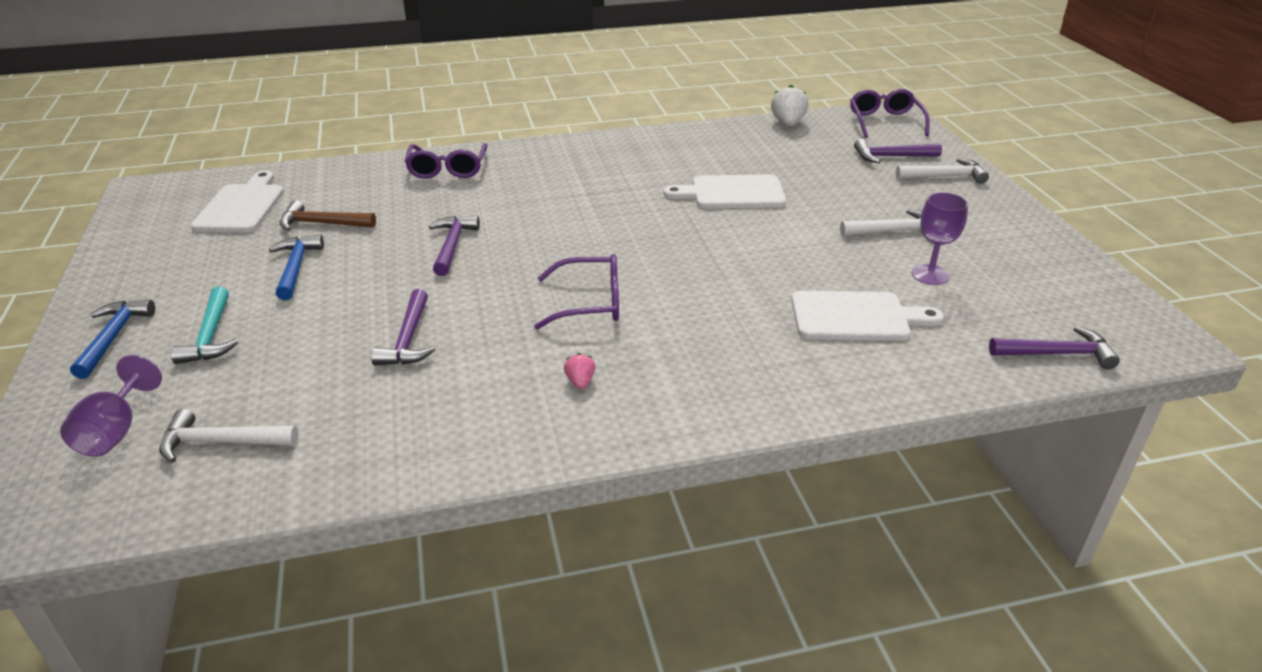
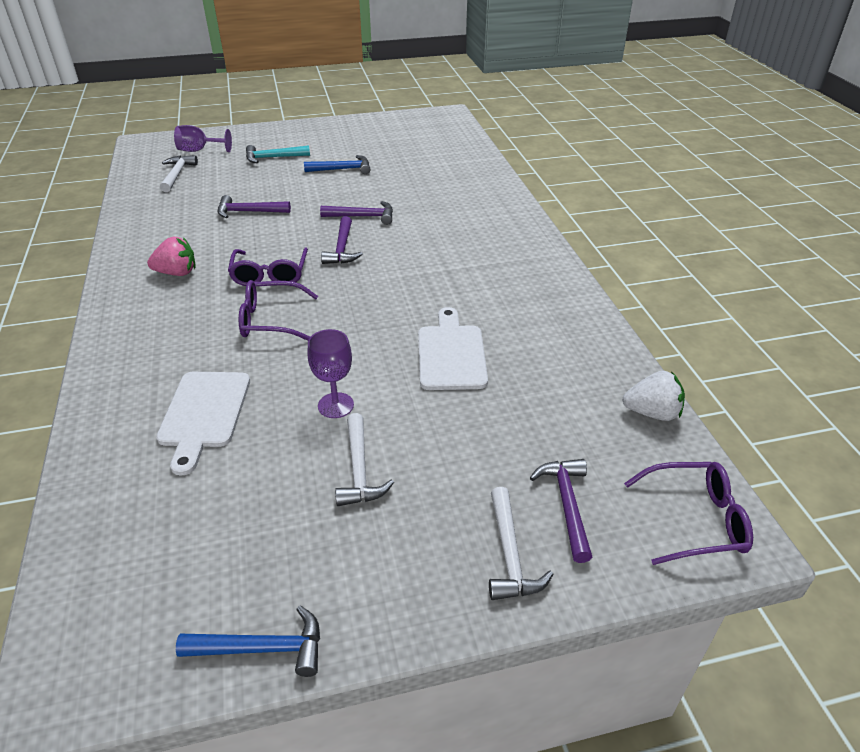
camera: 90 degrees right, 5 degrees up
blue hammer [70,300,155,379] -> blue hammer moved to [176,605,320,677]
white cutting board [191,171,284,233] -> none
brown hammer [279,200,376,231] -> none
purple glasses [404,143,487,179] -> purple glasses moved to [239,280,318,340]
pink strawberry [564,353,595,389] -> pink strawberry [147,237,195,276], size x1.85
purple goblet [912,192,968,285] -> purple goblet moved to [307,329,354,418]
purple hammer [989,326,1120,370] -> purple hammer moved to [321,216,363,264]

